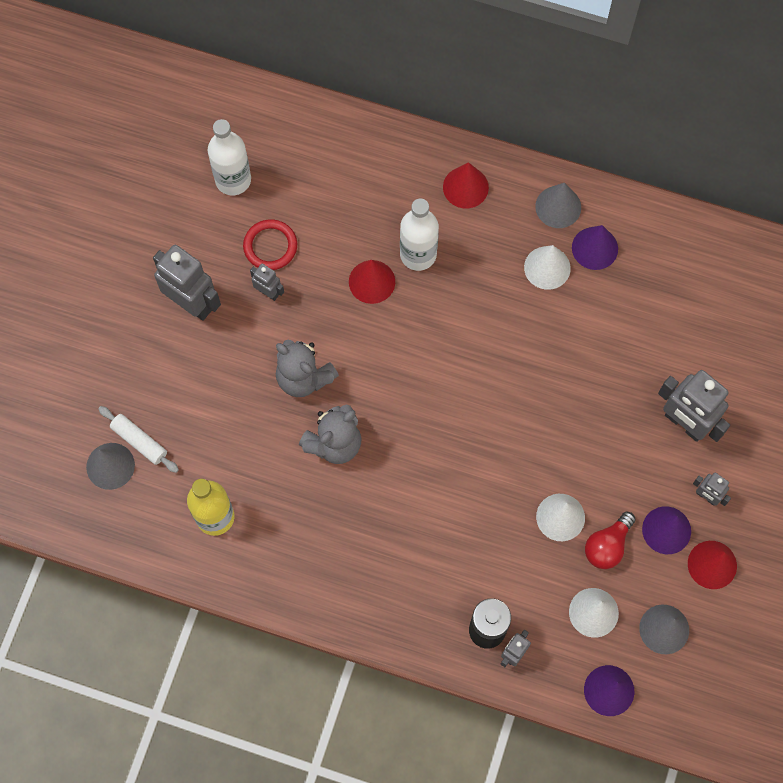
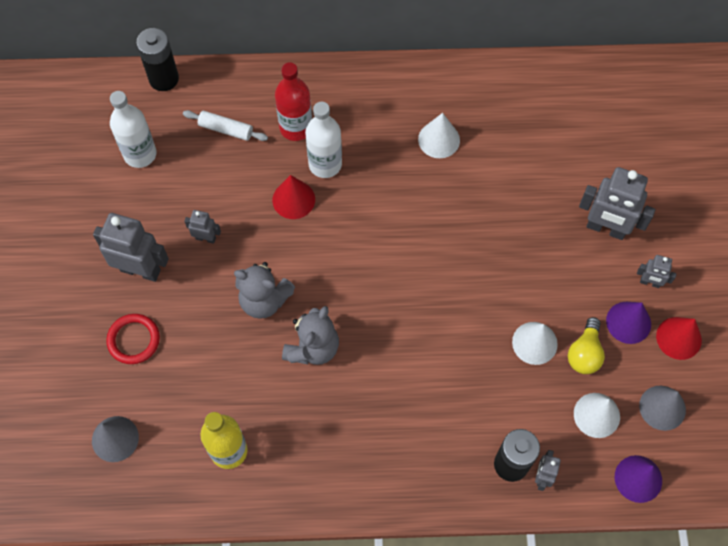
camera: 20 degrees left, 5 degrees down
white rolling pin [98,406,179,473] -> white rolling pin moved to [183,110,268,141]
red ring [243,219,297,270] -> red ring moved to [106,314,160,364]
red cone [443,162,489,208] -> none
grey cone [535,183,581,228] -> none
purple cone [572,225,618,270] -> none
red light bulb [585,512,636,569] -> yellow light bulb [568,317,605,374]
none -> black battery [136,28,179,91]
none -> red bottle [275,62,312,141]

